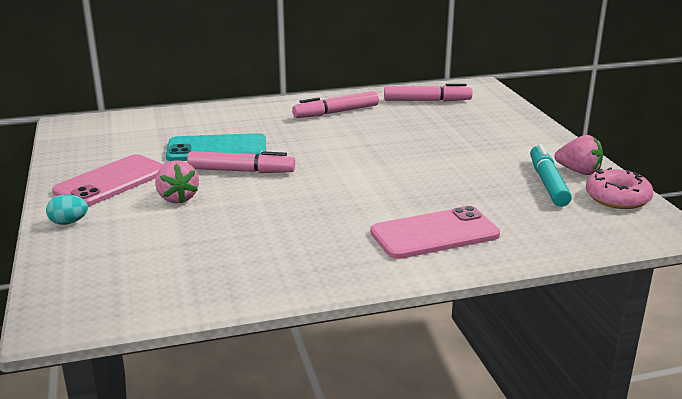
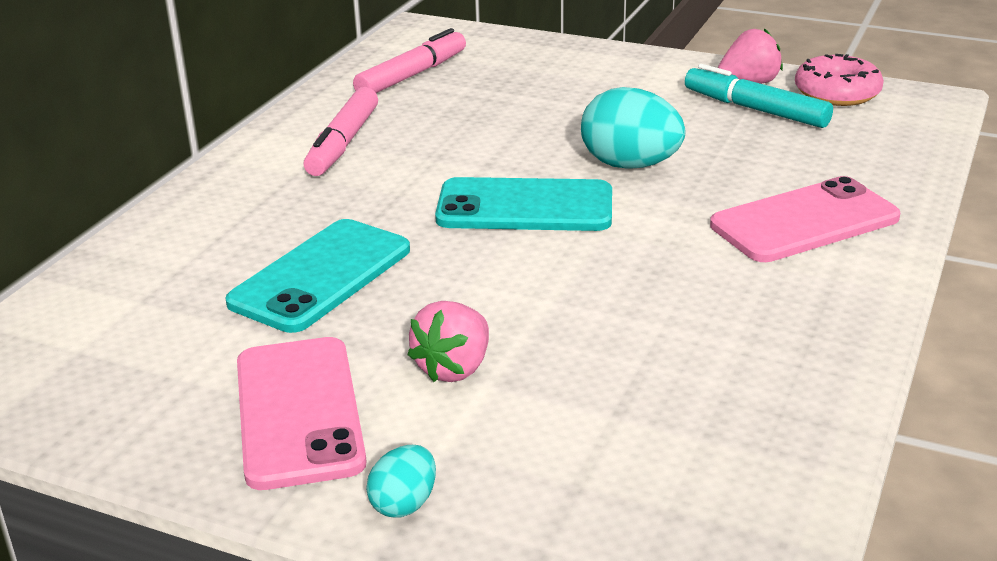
camera: 50 degrees left, 5 degrees up
pink strawberry [155,160,199,203] -> pink strawberry turned 105 degrees clockwise [408,301,489,382]
pink marker [187,151,295,173] -> none
pink phone [370,206,500,259] -> pink phone turned 45 degrees clockwise [710,176,900,262]
none -> turquoise phone [435,177,612,231]
none -> turquoise egg [581,87,685,169]

